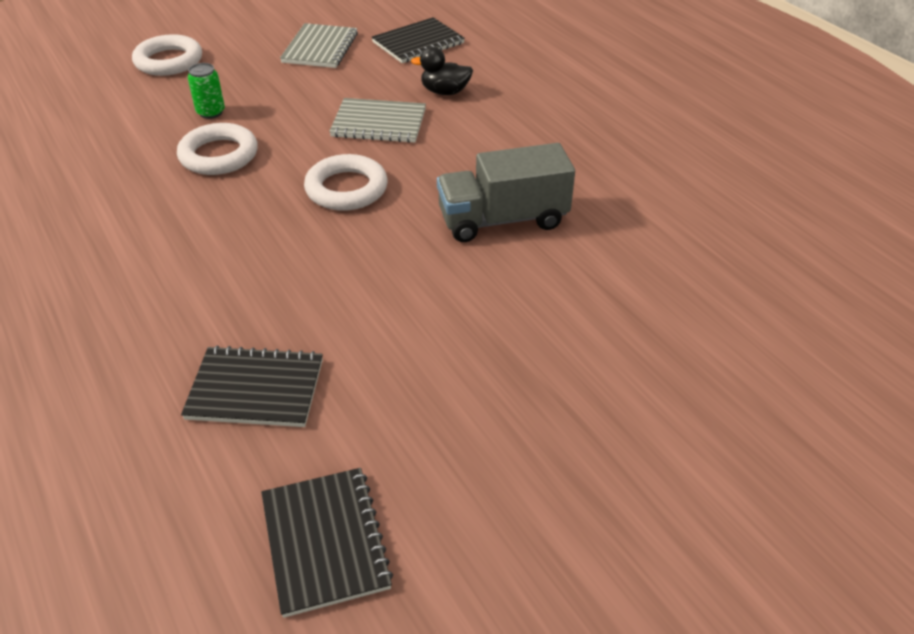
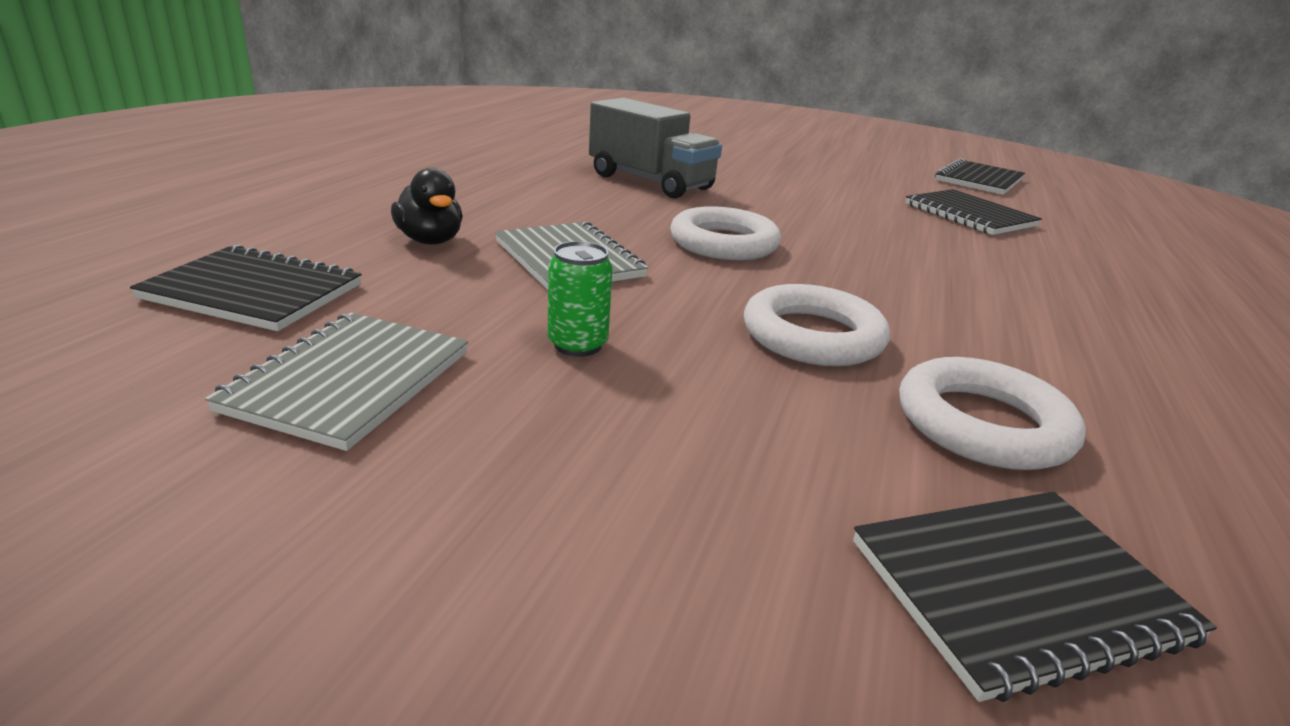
camera: 130 degrees left, 15 degrees down
white ring [132,34,202,76] -> white ring moved to [899,357,1086,470]
green can [188,63,225,119] -> green can moved to [548,241,613,357]
grey notebook [280,23,358,68] -> grey notebook turned 45 degrees counterclockwise [205,313,468,451]
none -> black notebook [853,492,1217,702]

